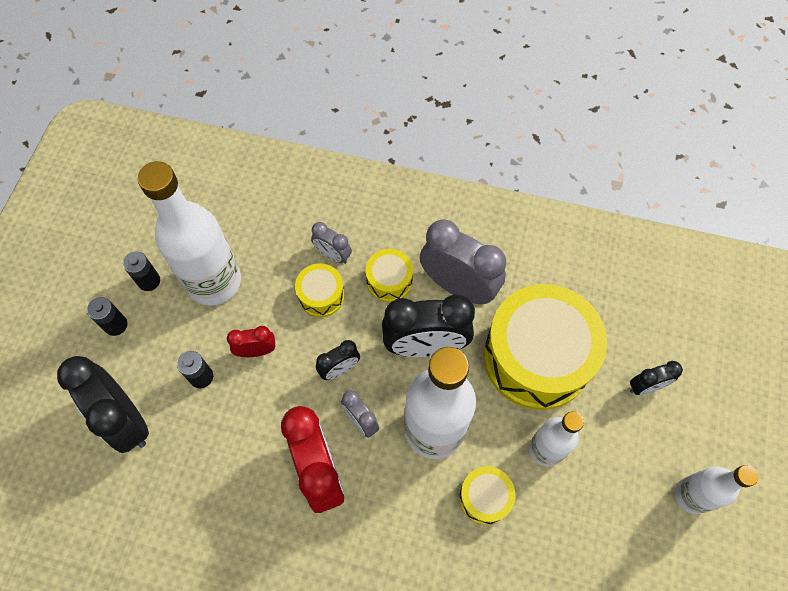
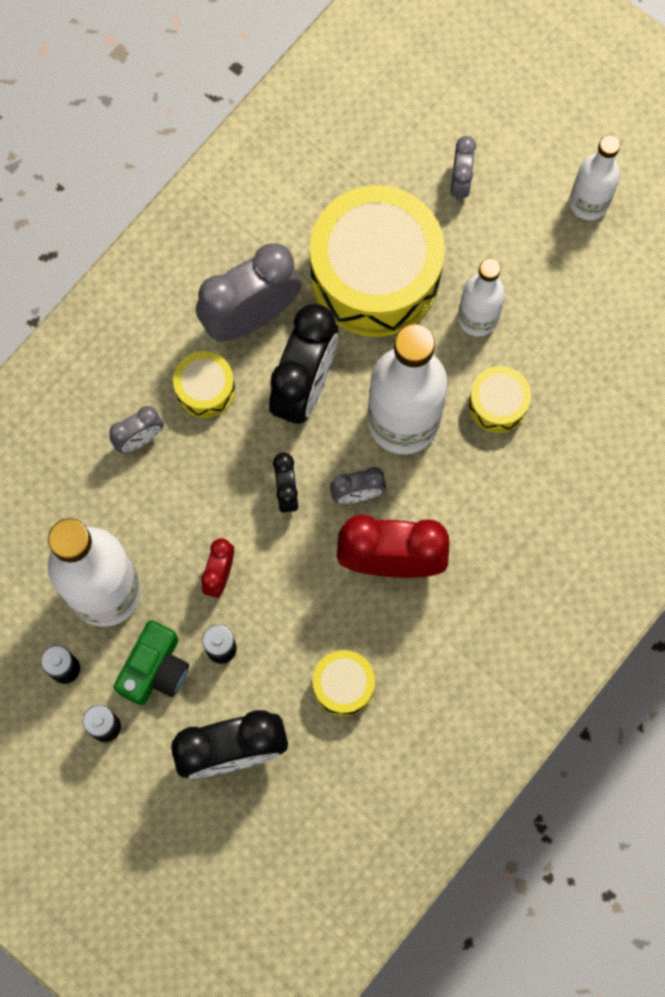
camera: 65 degrees left, 10 degrees up
yellow drum [295,263,345,317] -> yellow drum moved to [313,650,375,716]
black clock [630,361,683,395] -> grey clock [451,136,476,201]
none -> green camera [114,620,189,706]

